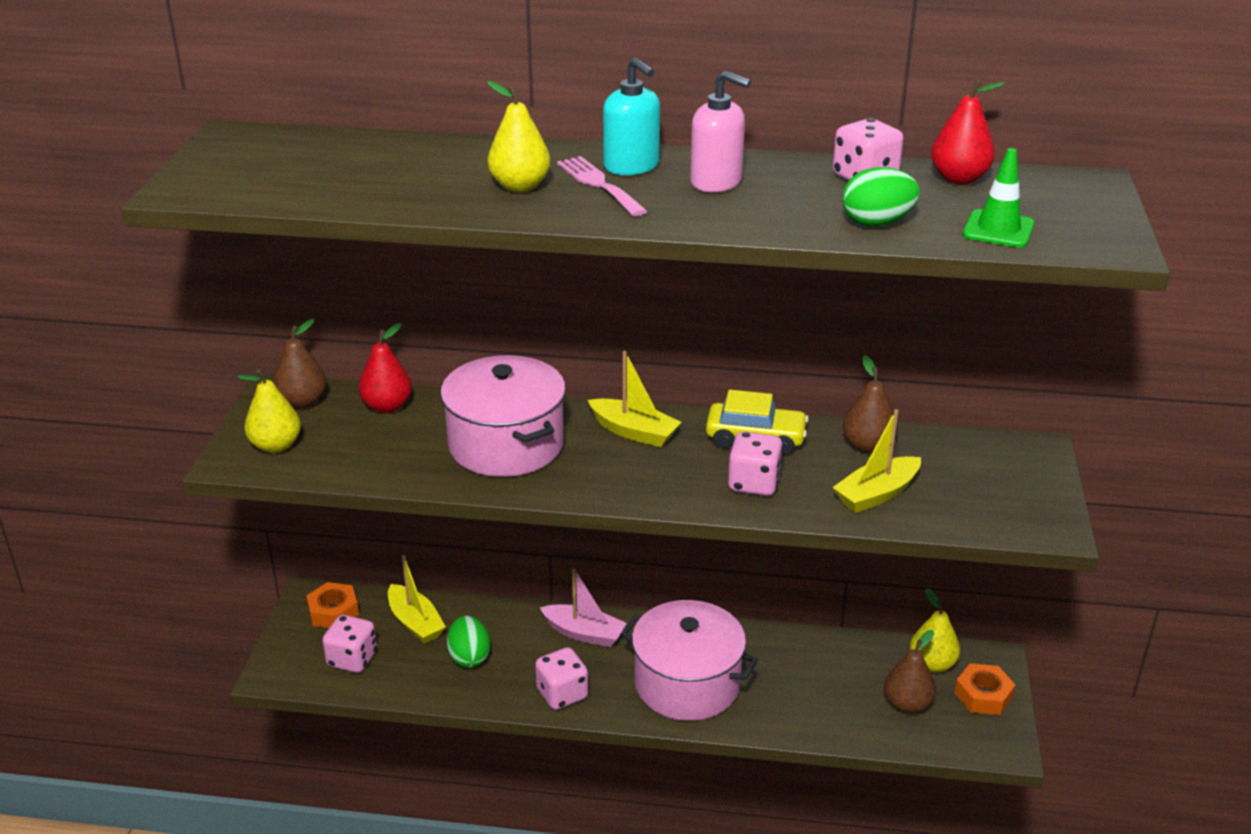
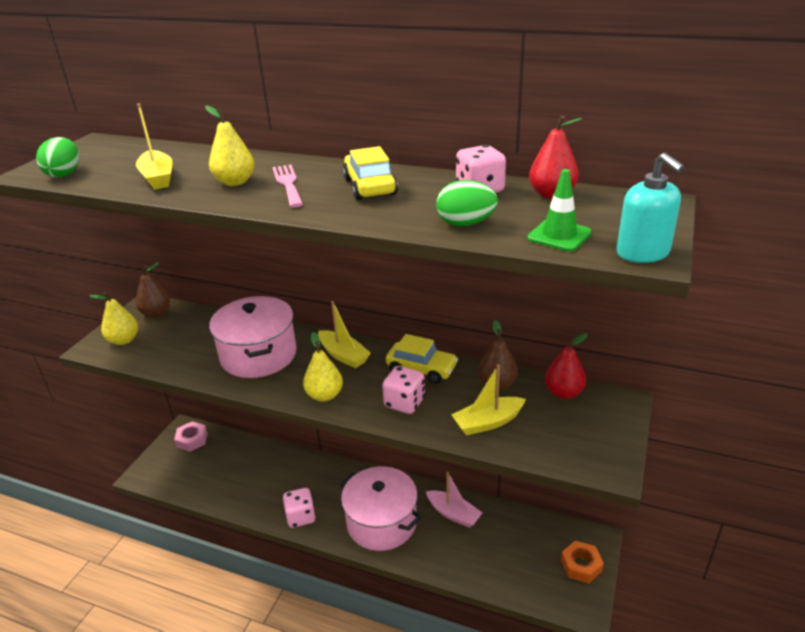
camera: 15 degrees right, 0 degrees up
orange nut [306,582,359,628] -> pink nut [174,421,207,452]
pink dice [322,615,377,673] -> none
red pear [359,323,412,413] -> red pear moved to [545,333,587,399]
yellow boat [388,555,446,644] -> yellow boat moved to [136,103,172,190]
green egg [447,616,490,668] -> green egg moved to [36,137,79,178]
pink boat [540,568,627,647] -> pink boat moved to [426,472,482,528]
turquoise soap dispenser [603,57,660,175] -> turquoise soap dispenser moved to [617,153,685,263]
pink soap dispenser [690,70,751,192] -> yellow car [343,146,398,200]
brown pear [884,630,936,714] -> none
yellow pear [910,588,960,673] -> yellow pear moved to [303,332,343,402]

